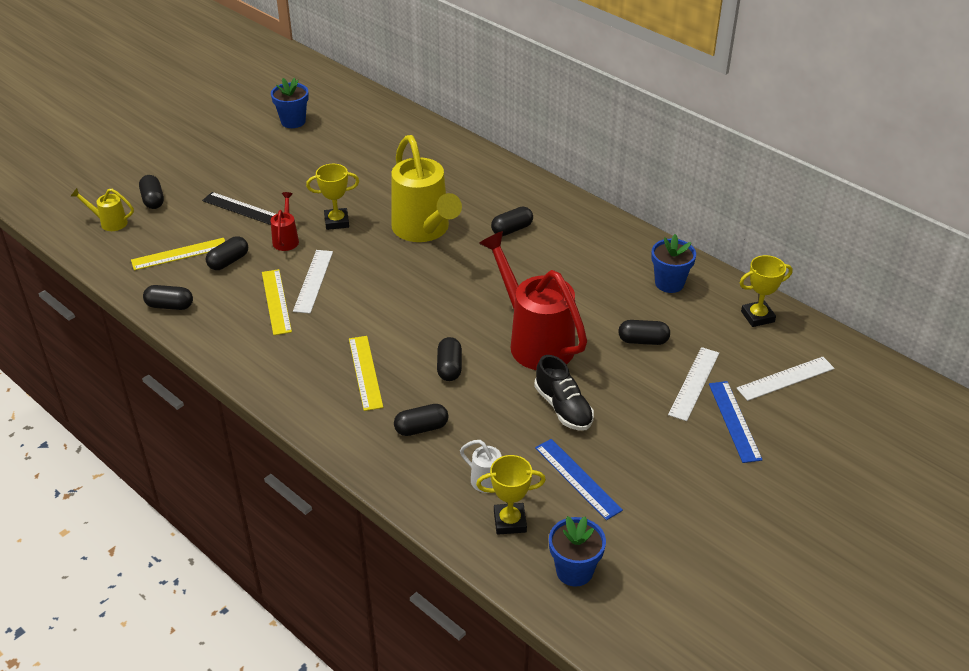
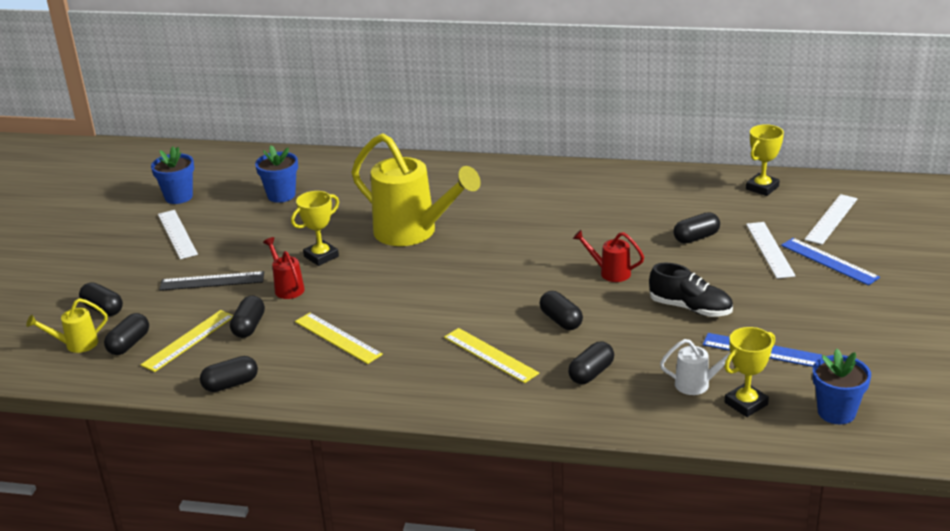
camera: 30 degrees left, 10 degrees down
white ruler [293,250,333,314] -> white ruler moved to [158,210,198,259]
red watering can [479,231,587,370] -> red watering can [573,230,644,282], size x0.45
black capsule [491,207,533,236] -> black capsule moved to [104,313,149,355]
blue flower pot [651,234,696,293] -> blue flower pot moved to [255,145,298,203]

